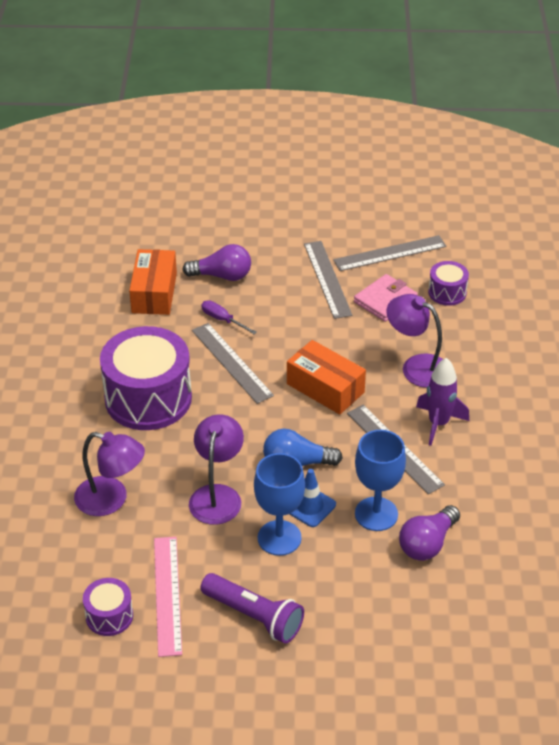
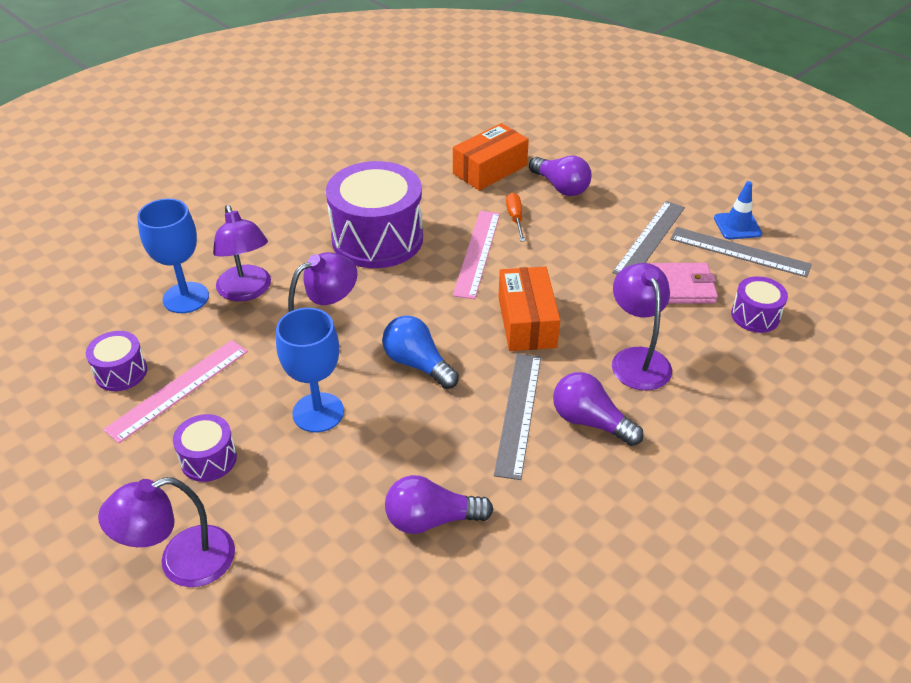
camera: 45 degrees right, 0 degrees up
grey ruler [192,323,274,404] -> pink ruler [453,211,500,299]
purple screwdriver [201,300,257,334] -> orange screwdriver [506,193,525,241]
purple flashlight [201,573,304,644] -> purple drum [173,414,237,482]
blue traffic cone [290,469,336,527] -> blue traffic cone moved to [714,181,762,239]
blue goblet [355,430,406,531] -> blue goblet moved to [137,199,209,313]
purple rocket [416,358,469,446] -> purple light bulb [553,372,644,446]
none -> purple lamp [98,477,235,587]

